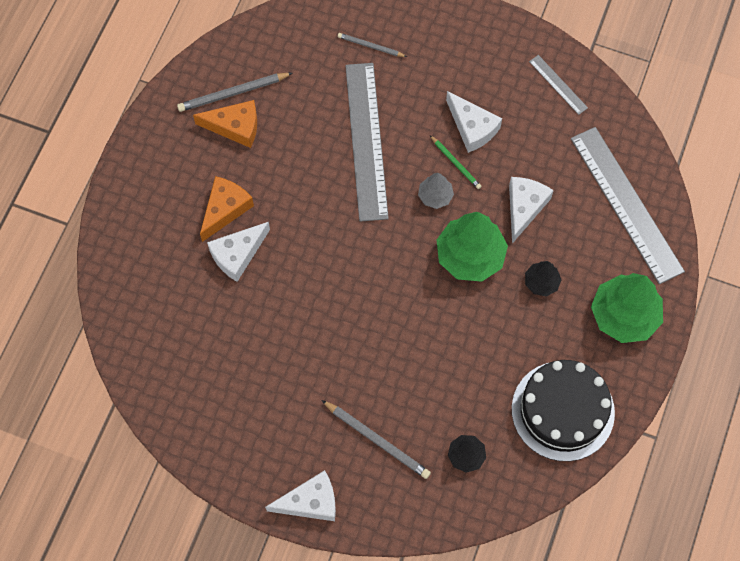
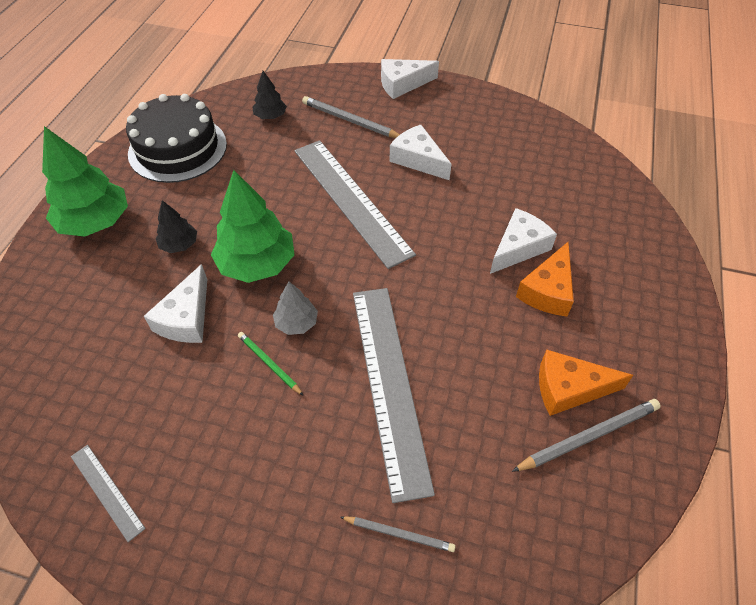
camera: 175 degrees right, 15 degrees down
white cheese [446,91,502,153] -> white cheese moved to [390,125,451,180]
grey ruler [571,127,685,284] -> grey ruler moved to [294,140,416,269]

